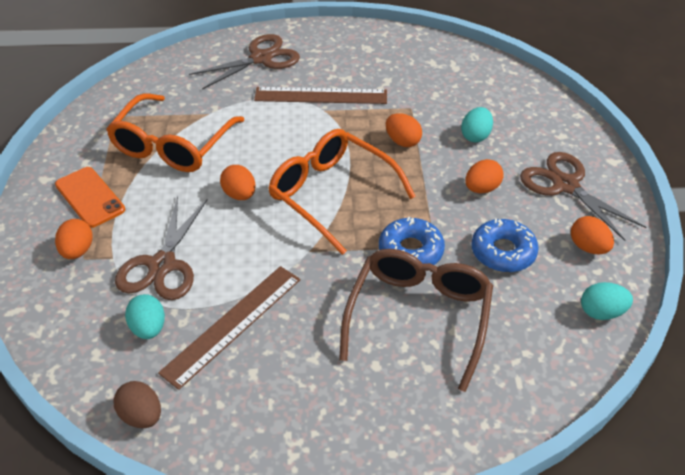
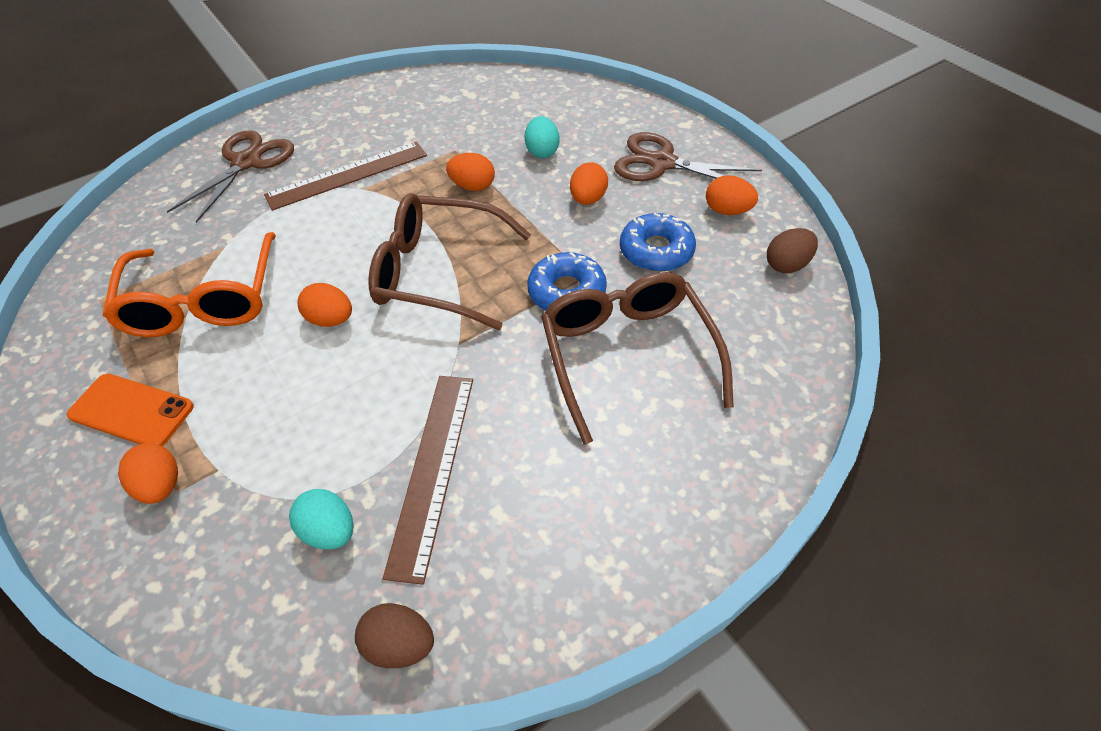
camera: 30 degrees left, 5 degrees up
brown scissors [115,196,208,300] -> none
orange glasses [268,129,416,255] -> brown glasses [368,193,531,330]
turquoise egg [581,282,633,320] -> brown egg [767,228,818,273]

